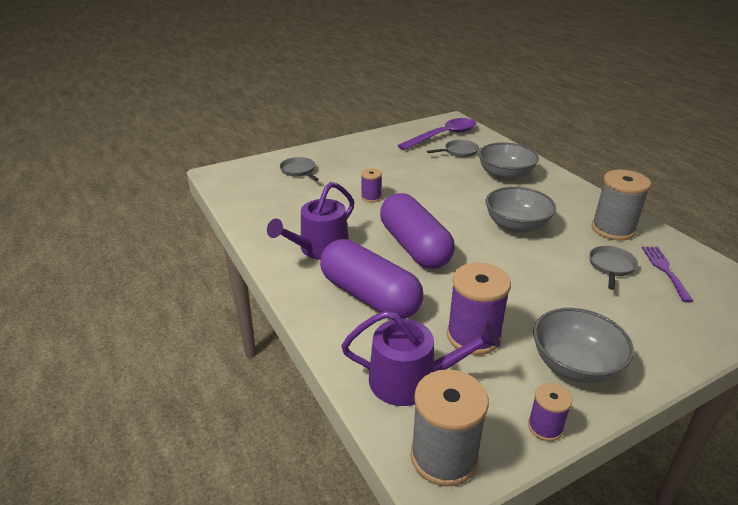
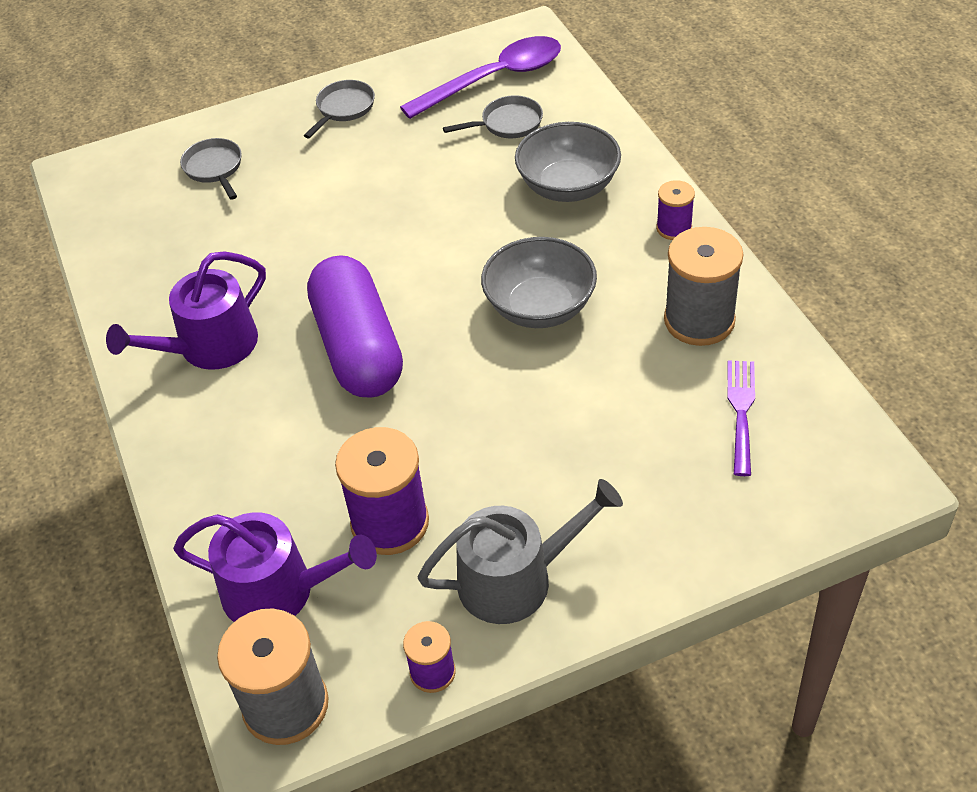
camera: 10 degrees right, 15 degrees up
purple capsule [320,239,424,319] -> none
purple spool [361,168,382,203] -> purple spool moved to [656,180,695,240]
grey bowl [533,308,634,383] -> grey watering can [418,479,623,624]
grey pan [589,246,638,290] -> grey pan moved to [304,80,375,139]

